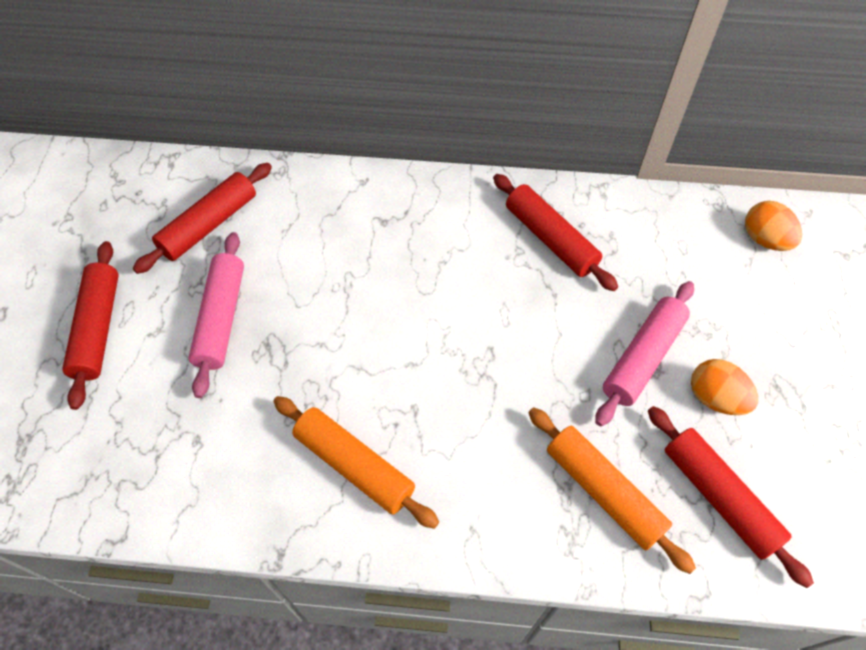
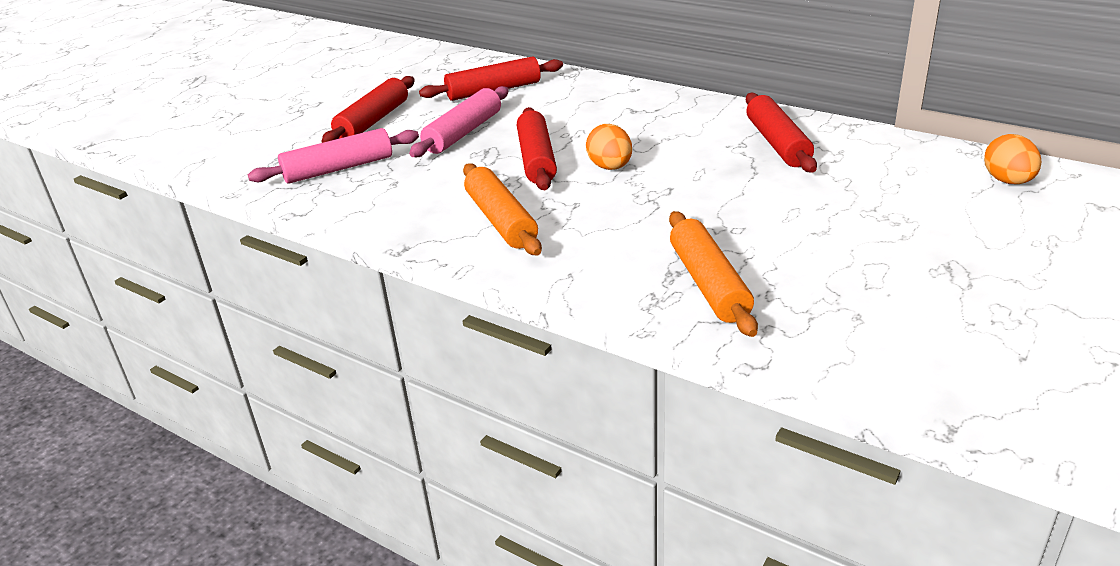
camera: 30 degrees right, 25 degrees down
pink rolling pin [595,281,694,426] -> pink rolling pin moved to [248,128,419,184]
red rolling pin [648,406,814,588] -> red rolling pin moved to [517,107,557,190]
orange egg [691,359,758,415] -> orange egg moved to [586,124,632,170]

